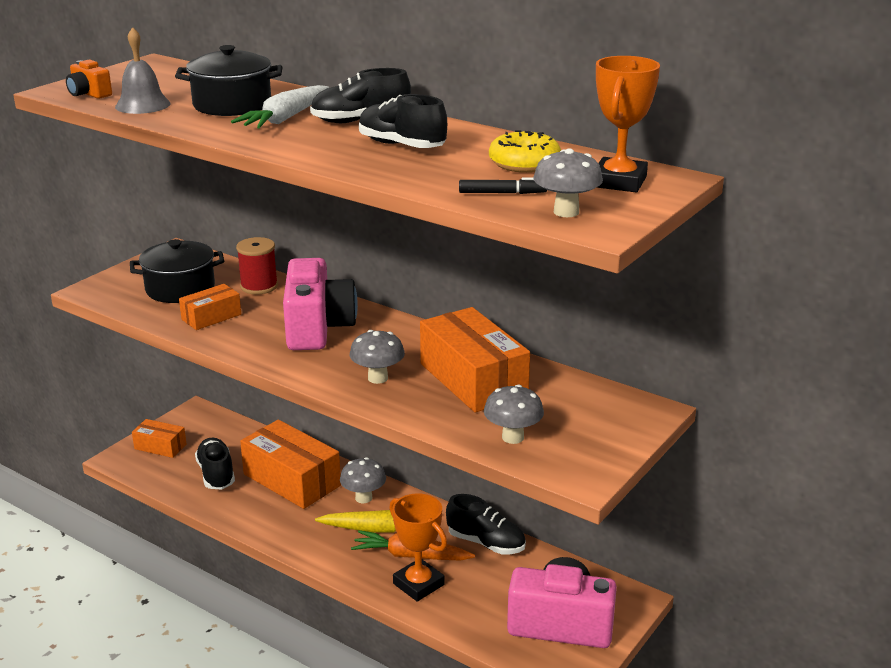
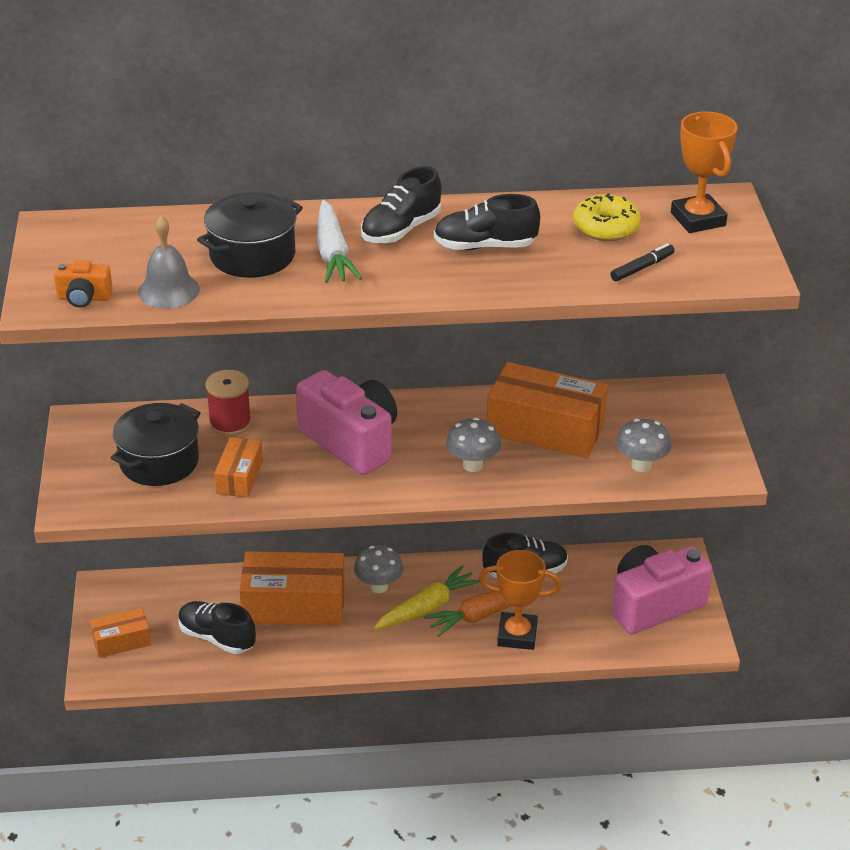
camera: 40 degrees left, 10 degrees up
grey mushroom [533,148,603,217] -> none

